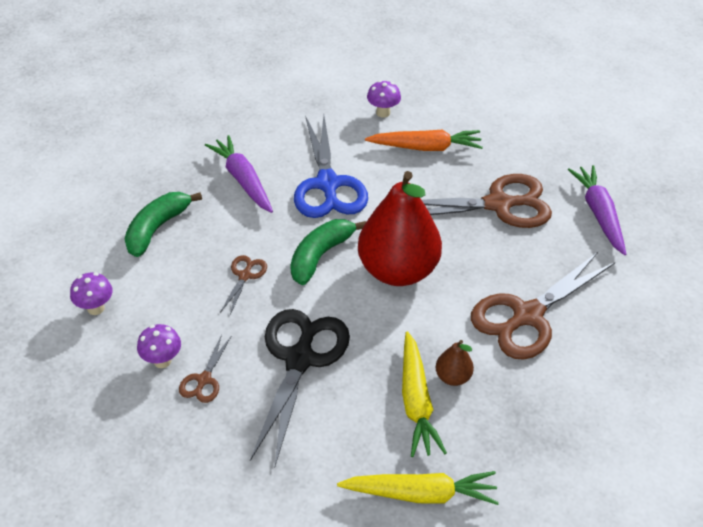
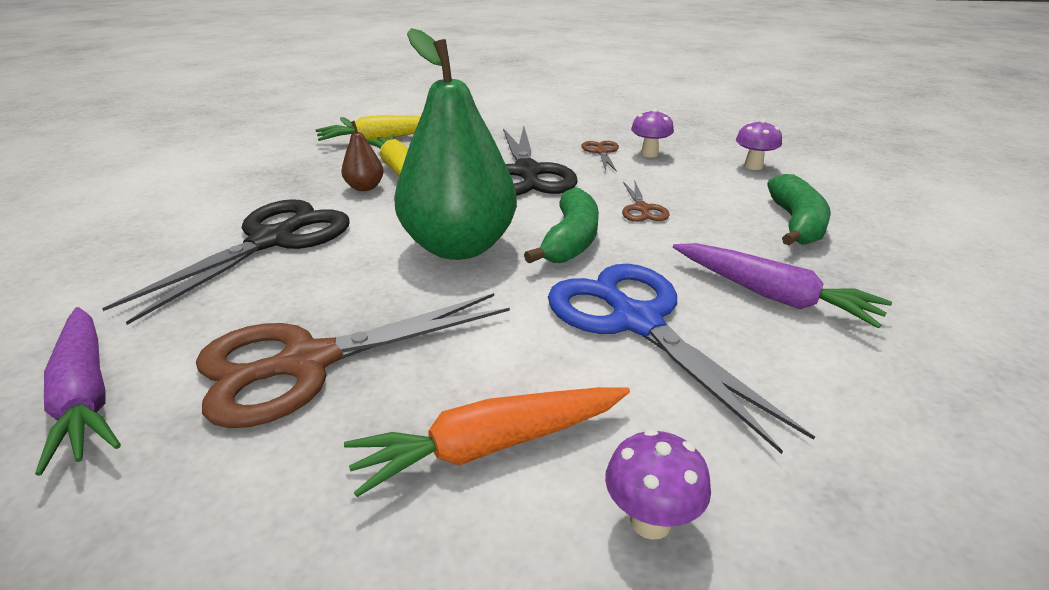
camera: 160 degrees right, 15 degrees down
red pear [358,171,442,286] -> green pear [394,28,517,260]
brown scissors [471,252,615,360] -> black scissors [102,199,350,325]

